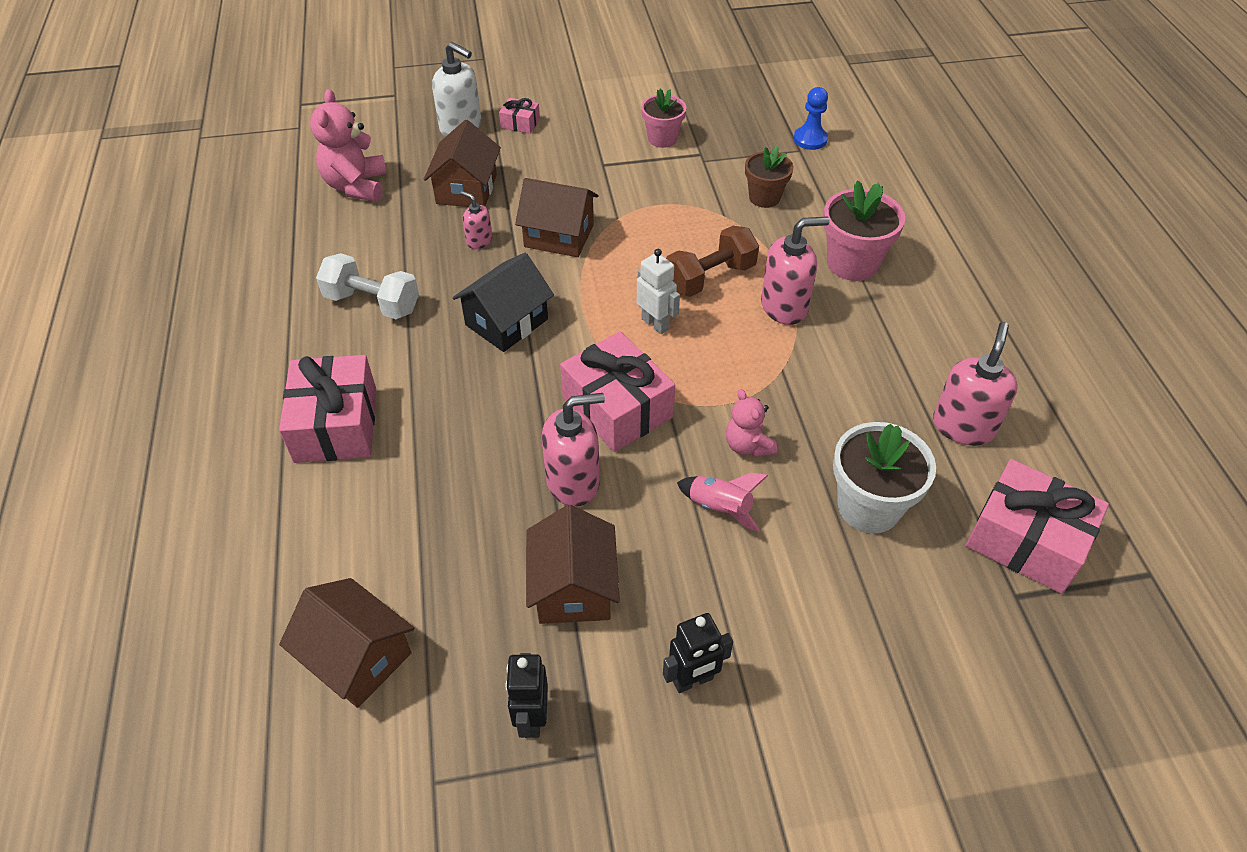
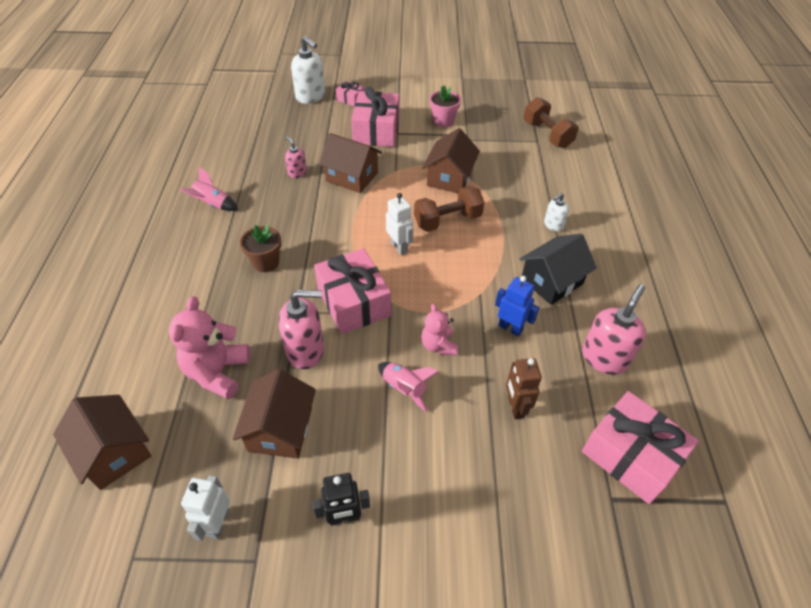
camera: 10 degrees right, 0 degrees up
pink gift [279,355,376,463] -> pink gift moved to [351,87,399,147]
pink teddy bear [310,89,387,202] -> pink teddy bear moved to [169,296,250,400]
white dumbbell [316,253,419,319] -> pink rocket [179,167,238,211]
brown house [424,120,501,207] -> brown house moved to [422,128,480,193]
black house [453,253,554,352] -> black house moved to [520,234,597,305]
black robot [505,653,548,738] -> white robot [181,475,230,541]
brown flower pot [745,146,793,208] -> brown flower pot moved to [240,225,281,272]
pink soap dispenser [761,217,830,325] -> none
blue pawn [794,87,828,150] -> brown dumbbell [523,97,578,148]
pink flower pot [823,180,905,281] -> white soap dispenser [544,193,569,231]
white flower pot [833,422,936,533] -> brown robot [506,358,542,419]
none -> blue robot [495,276,540,336]

